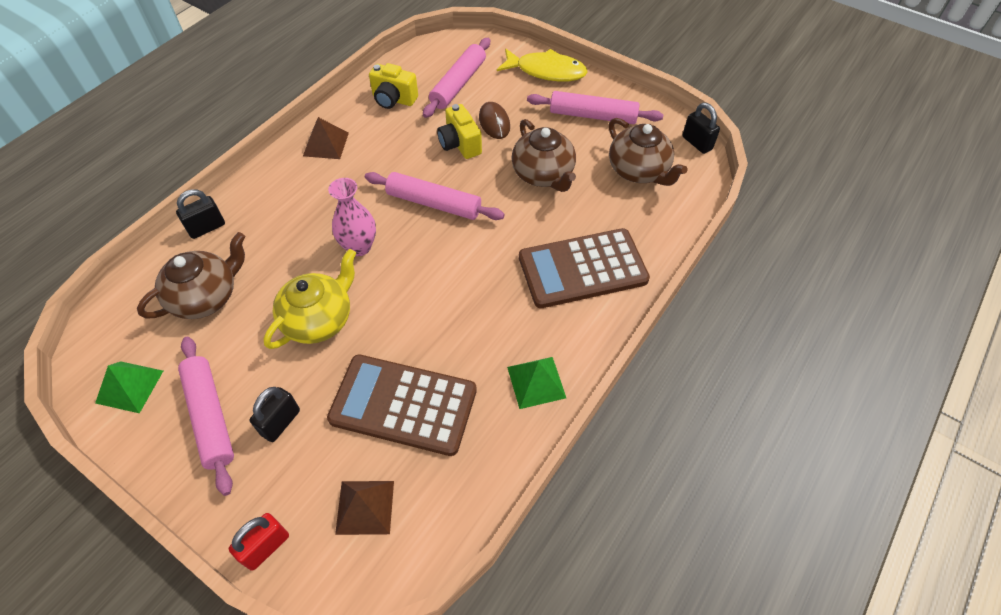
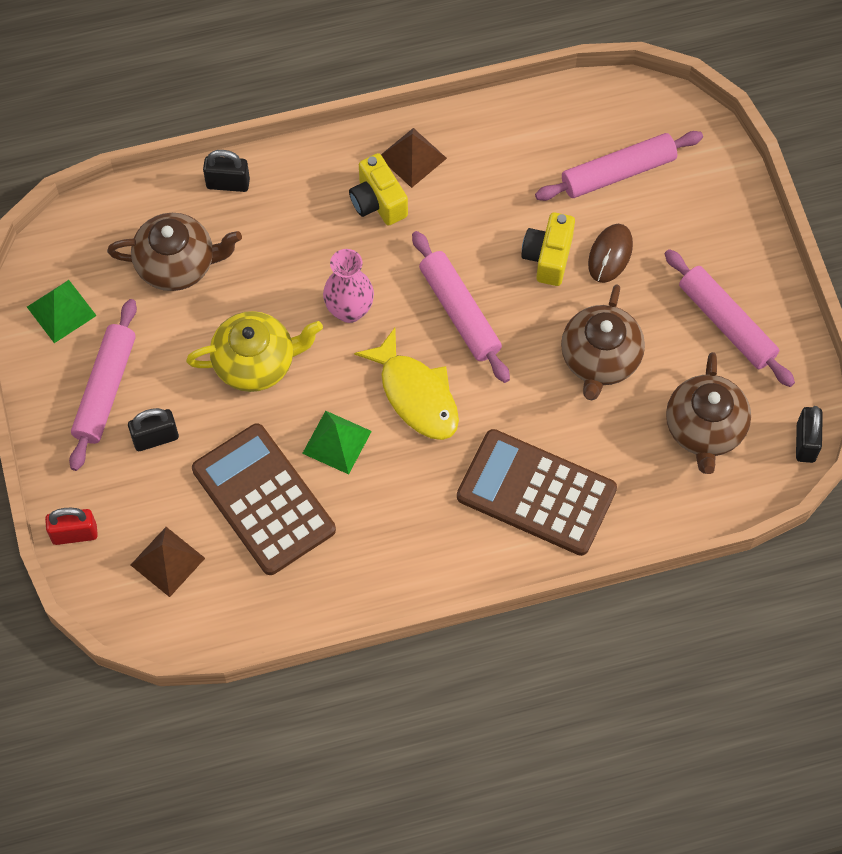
camera: 40 degrees right, 10 degrees up
yellow camera [369,63,418,109] -> yellow camera moved to [349,153,408,226]
yellow fish [497,48,588,81] -> yellow fish moved to [354,328,459,440]
green pyramid [507,357,566,409] -> green pyramid moved to [302,411,372,474]

